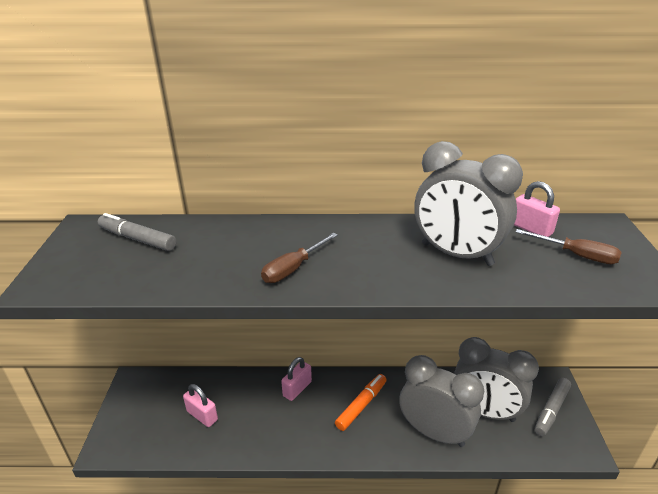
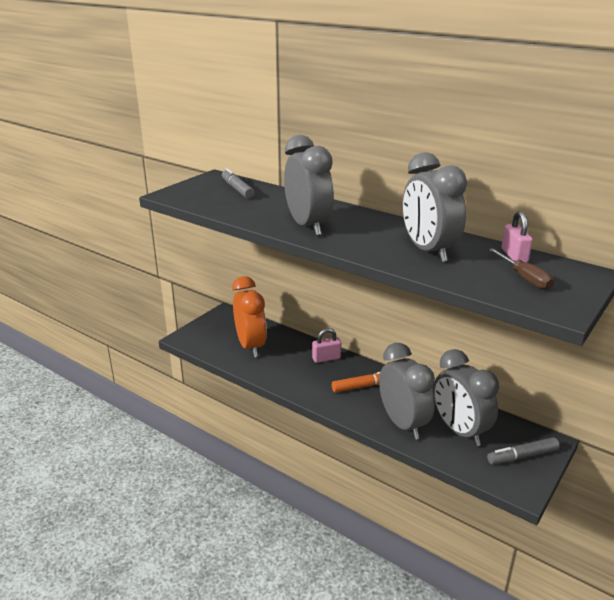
camera: 35 degrees right, 5 degrees down
pink padlock [183,384,218,427] -> orange clock [232,276,267,357]
brown screwdriver [261,233,338,283] -> grey clock [284,135,334,236]

